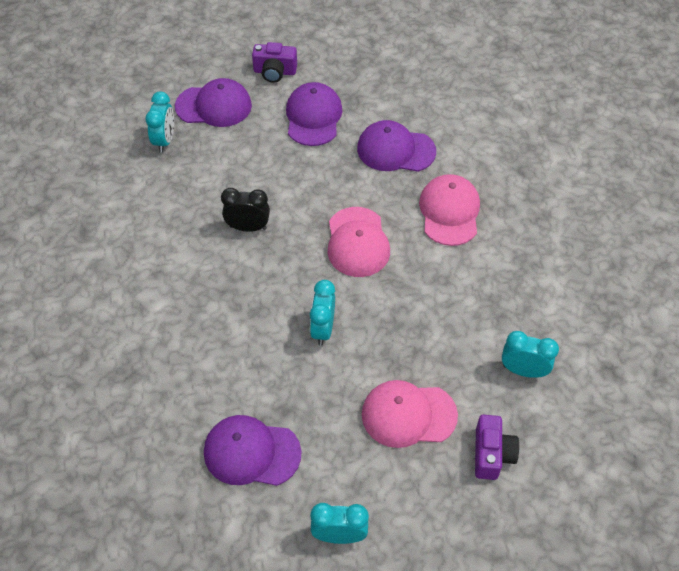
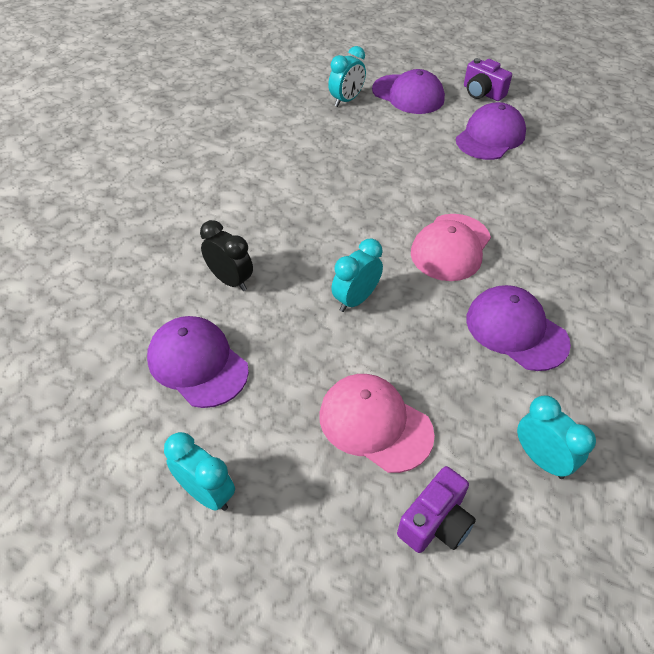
camera: 35 degrees right, 5 degrees down
black clock [221,188,270,232] -> black clock moved to [200,220,253,291]
purple cap [357,120,436,172] -> purple cap moved to [466,285,571,371]
pink cap [419,174,480,246] -> none

